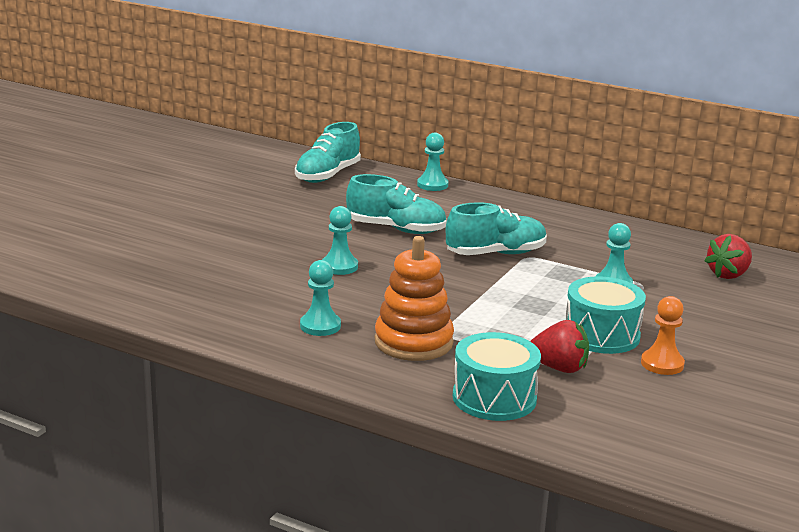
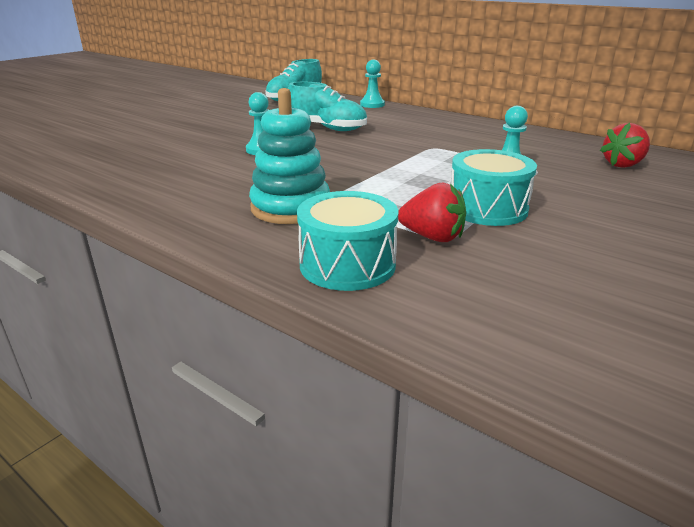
camera: 10 degrees right, 5 degrees up
turquoise pawn [300,260,341,336] -> none
orange stacking toy [375,236,454,361] -> turquoise stacking toy [249,88,330,224]
turquoise shoe [446,202,547,255] -> none
orange pawn [641,296,685,375] -> none

